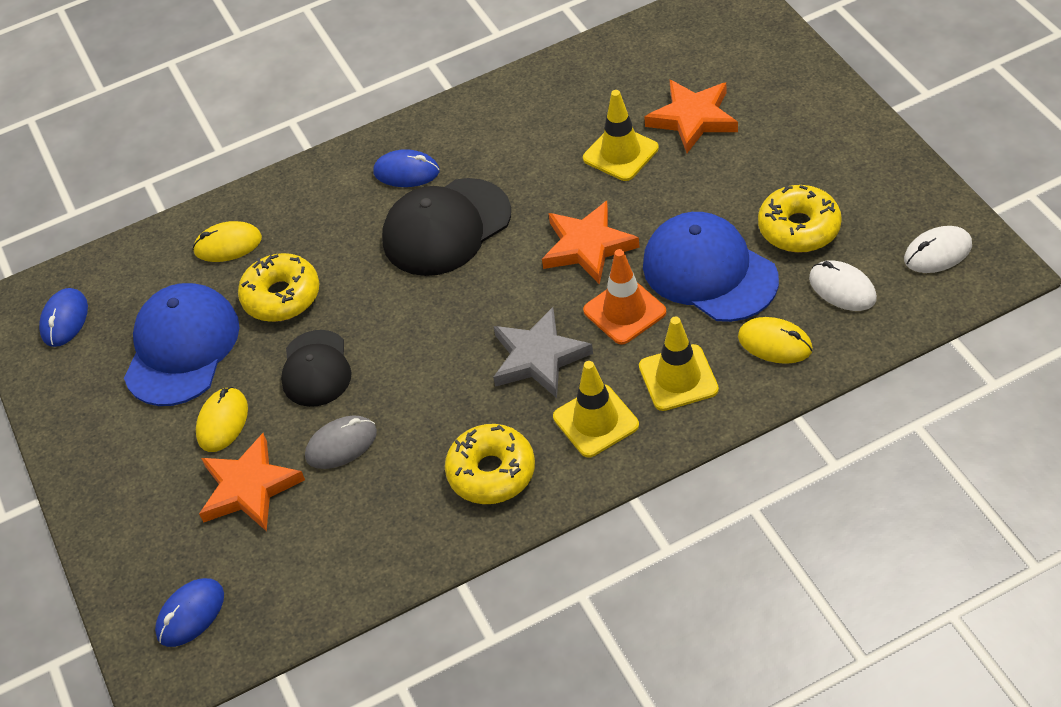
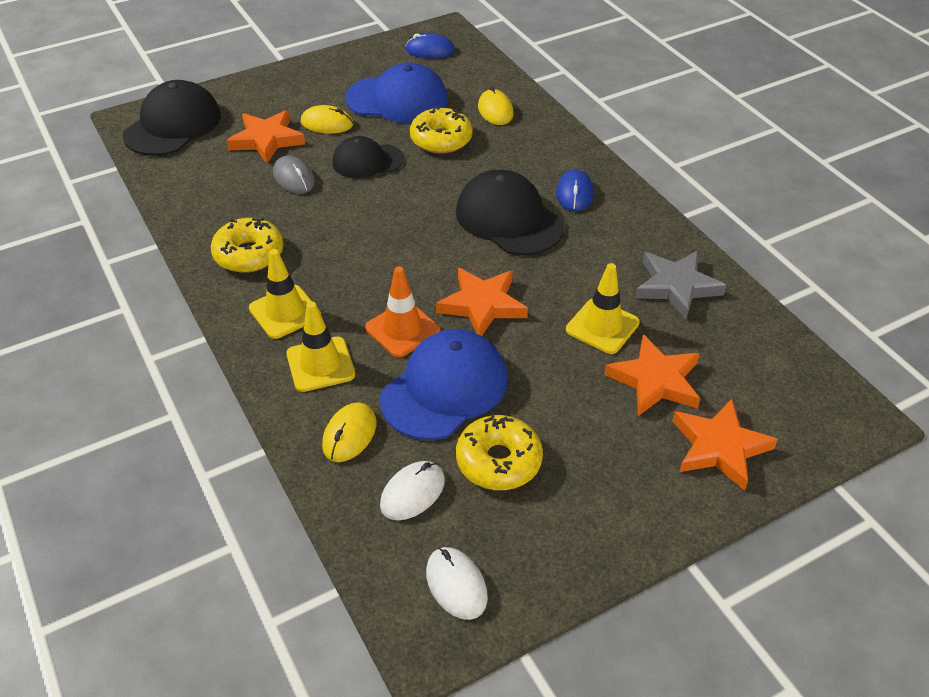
camera: 80 degrees right, 5 degrees down
blue mouse [155,578,224,647] -> black cap [123,80,221,156]
grey star [493,307,593,398] -> grey star moved to [635,251,726,319]
none -> orange star [672,399,778,491]

